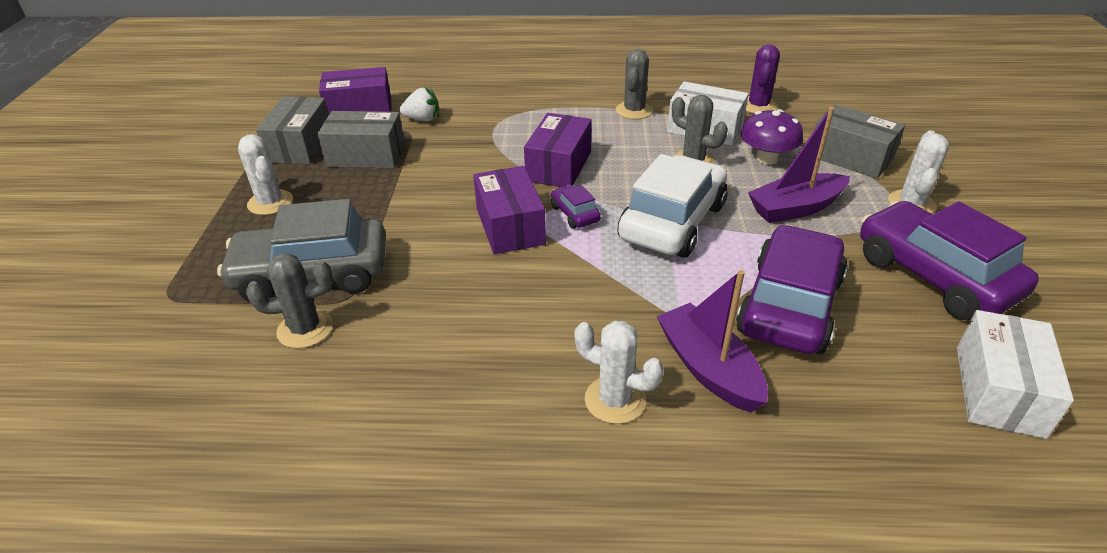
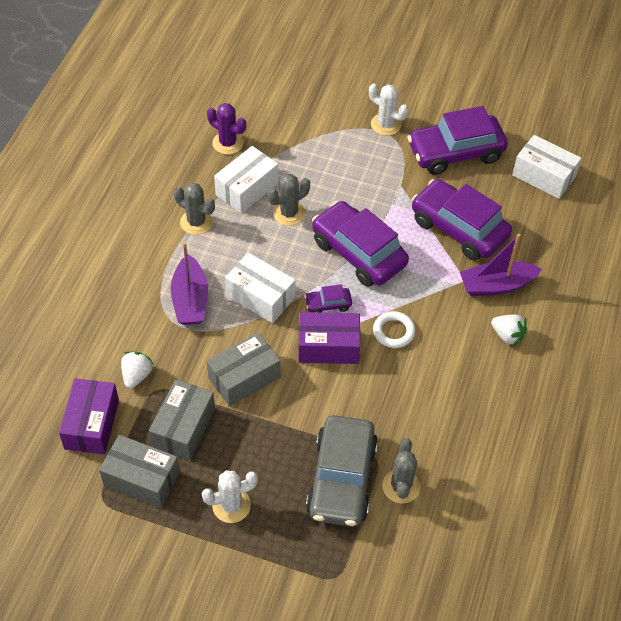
camera: 75 degrees left, 15 degrees up
purple box [524,113,592,187] -> white box [225,253,295,323]
white cactus [574,321,664,424] -> white strawberry [491,315,527,346]
white car [617,154,728,258] -> purple car [312,201,409,287]
purple mushroom [741,109,803,165] -> none
purple boat [748,107,850,223] -> purple boat moved to [171,242,208,325]
grey box [815,104,905,179] -> grey box moved to [207,332,281,406]
none -> white ring [373,311,415,348]

